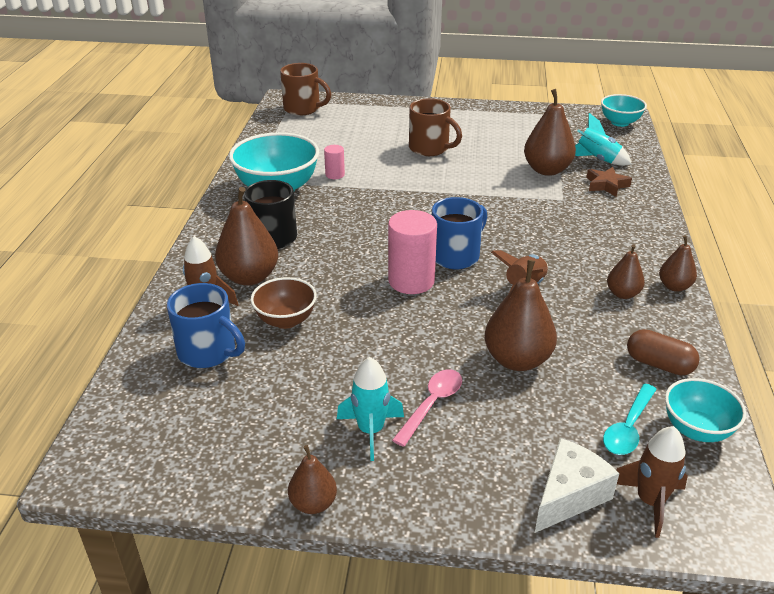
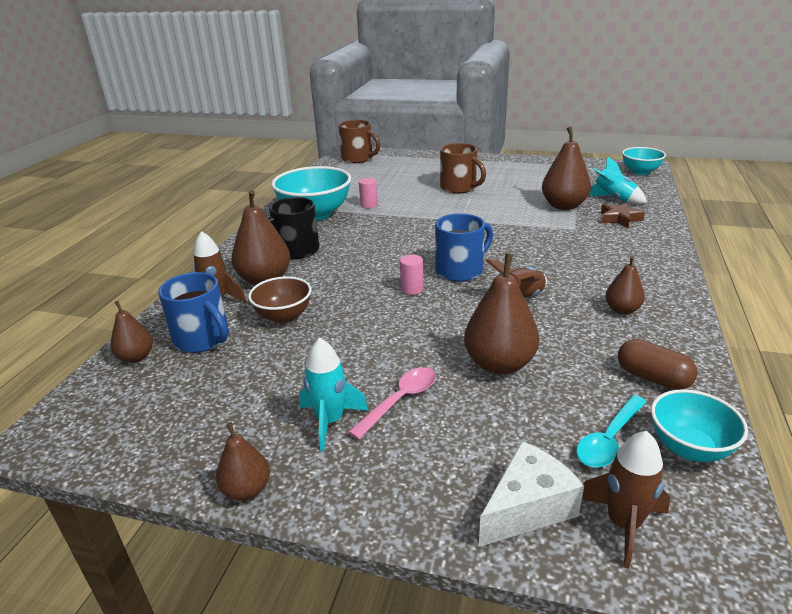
camera: 10 degrees right, 5 degrees down
pink cylinder [388,210,437,294] -> pink cylinder [400,254,423,295], size x0.51
brown pear [659,235,697,292] -> brown pear moved to [111,301,153,363]

